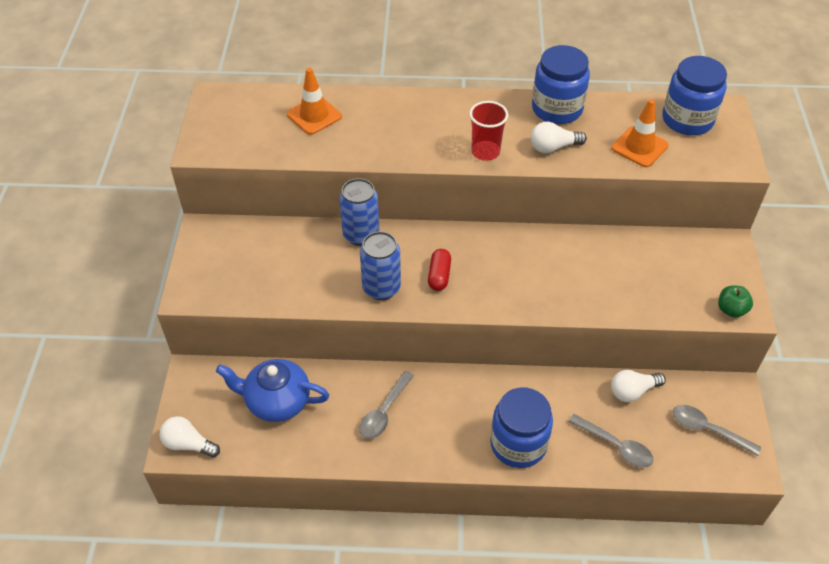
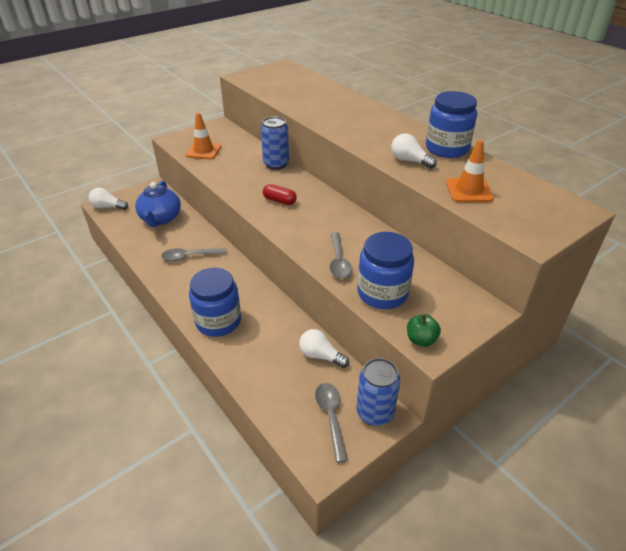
camera: 50 degrees right, 10 degrees down
white light bulb [159,416,220,458] -> white light bulb turned 60 degrees counterclockwise [89,188,128,210]
blue teapot [216,359,329,422] -> blue teapot turned 150 degrees counterclockwise [135,180,181,227]
orange traffic cone [287,68,342,135] -> orange traffic cone moved to [186,113,221,159]
blue can [360,231,401,300] -> blue can moved to [356,358,400,426]
red capsule [428,249,451,291] -> red capsule turned 60 degrees clockwise [263,184,297,205]
red cup [469,101,508,161] -> none
grey spoon [568,414,653,468] -> grey spoon moved to [330,232,352,279]
blue jar [662,56,727,135] -> blue jar moved to [357,232,414,309]

